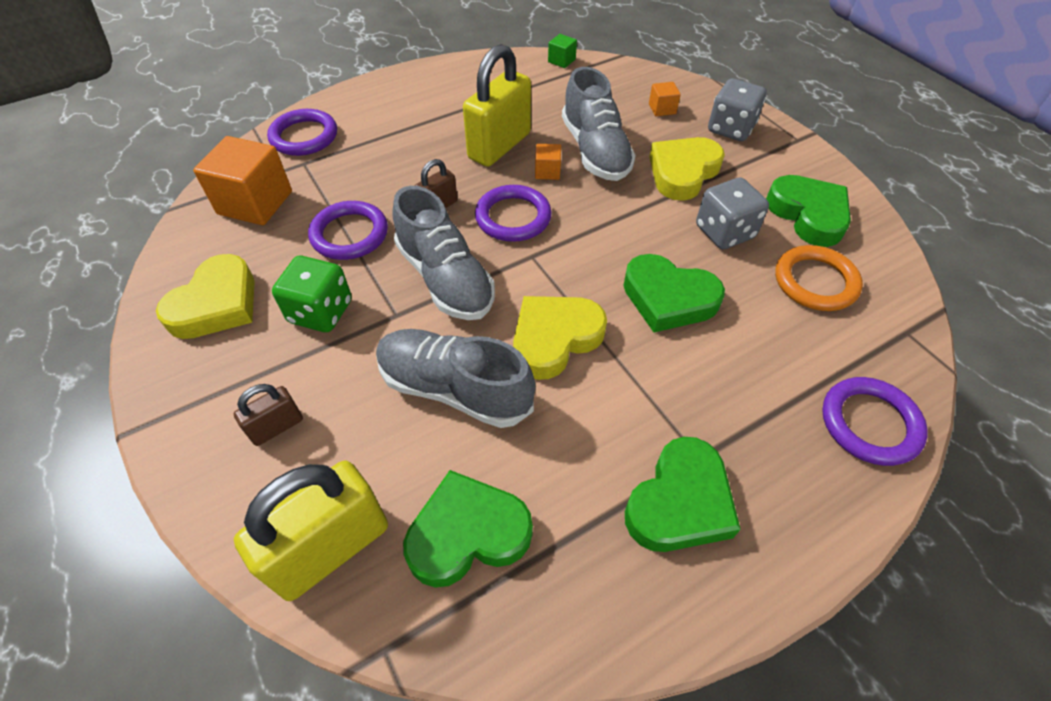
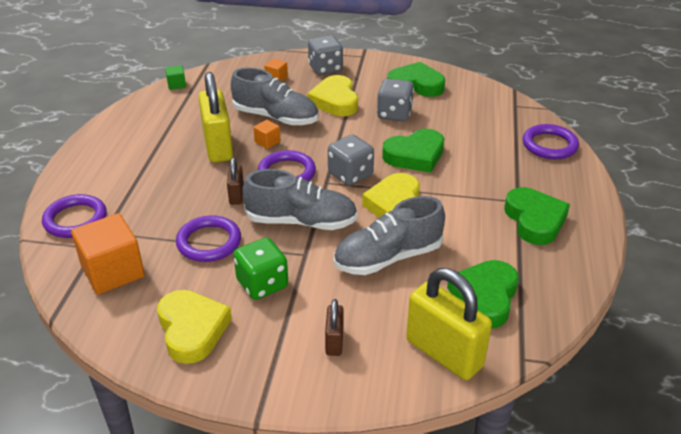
camera: 50 degrees left, 15 degrees down
yellow padlock [234,461,388,601] -> yellow padlock turned 45 degrees counterclockwise [406,268,492,380]
orange ring [775,245,863,311] -> none
none -> grey dice [328,134,374,186]

